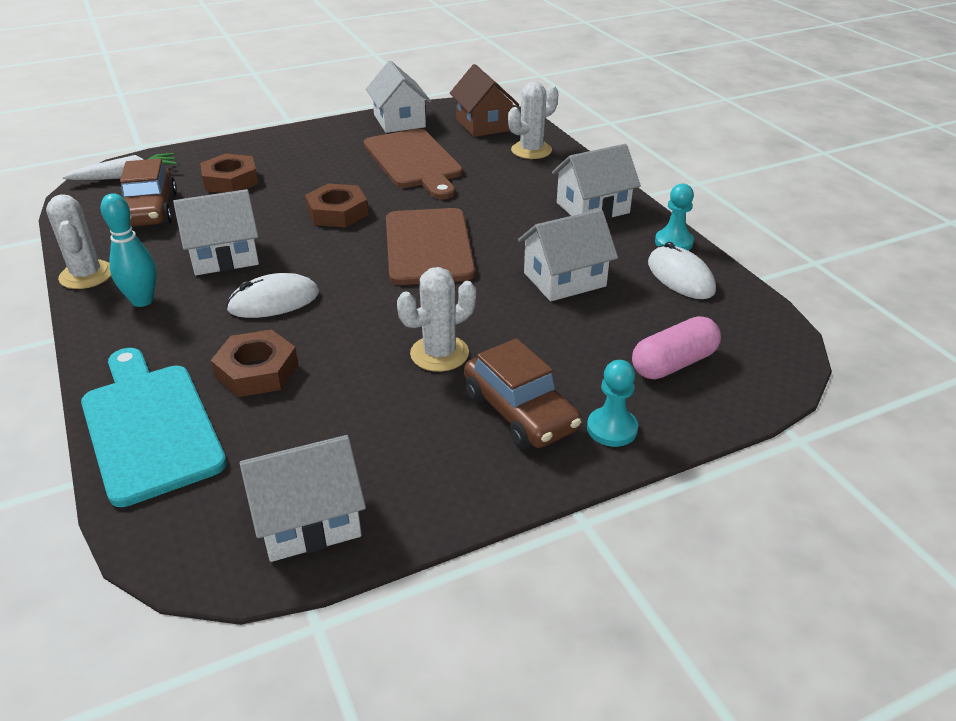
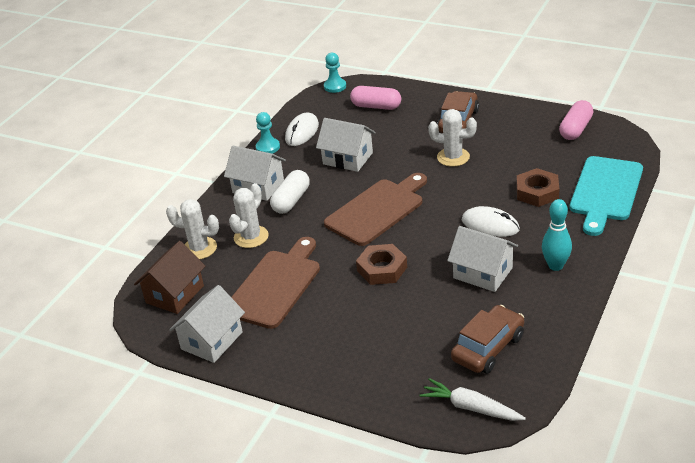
camera: 125 degrees left, 0 degrees up
white cactus [46,195,111,289] -> white cactus moved to [229,183,269,248]
brown nut [200,153,259,193] -> none
white house [239,435,366,562] -> pink capsule [559,100,593,140]
turquoise pawn [587,360,638,447] -> turquoise pawn moved to [324,53,346,93]
none -> white capsule [270,170,310,214]

